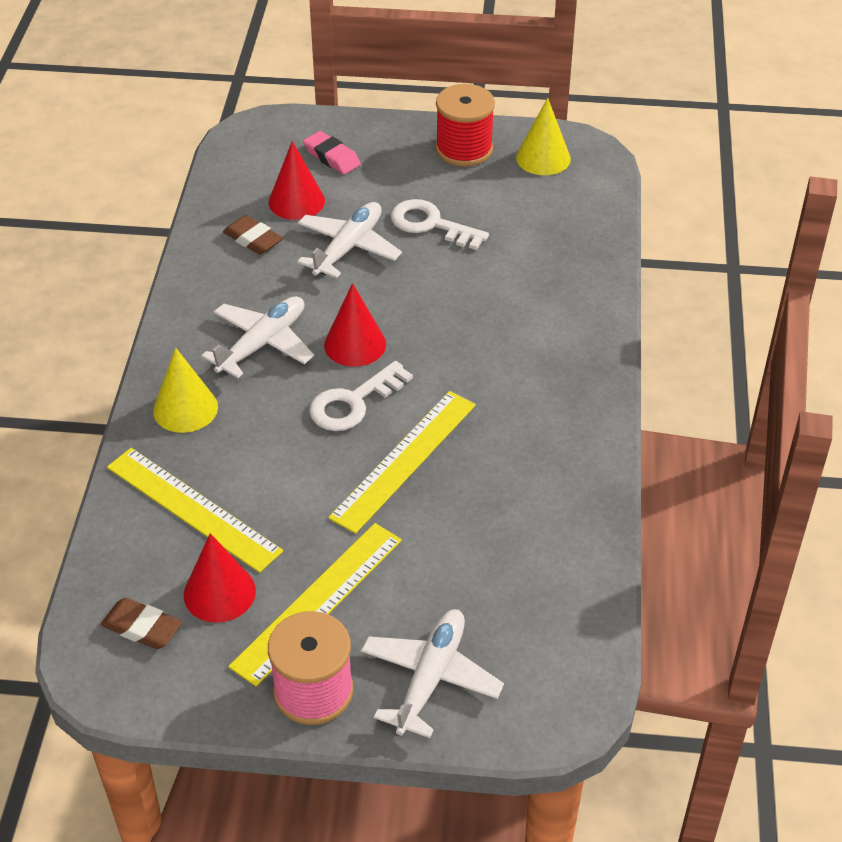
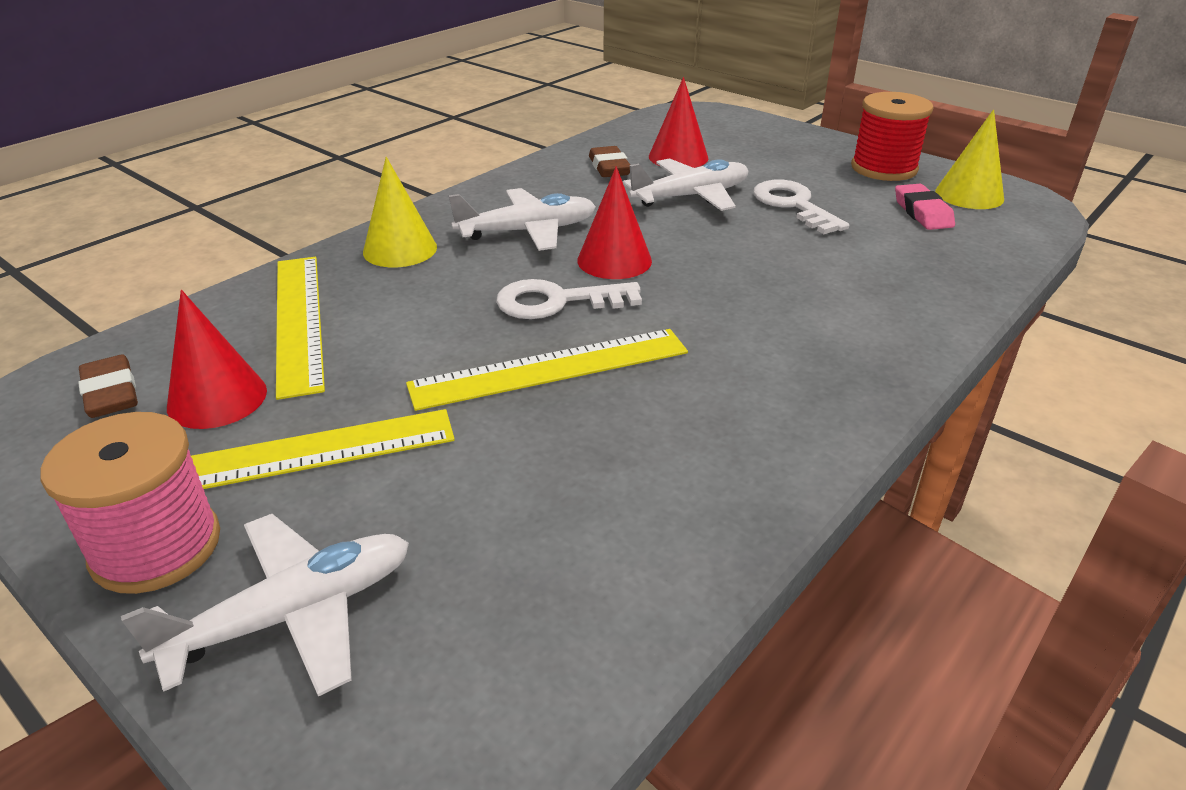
camera: 35 degrees right, 10 degrees down
pink eraser [303,131,361,175] -> pink eraser moved to [895,184,955,230]

